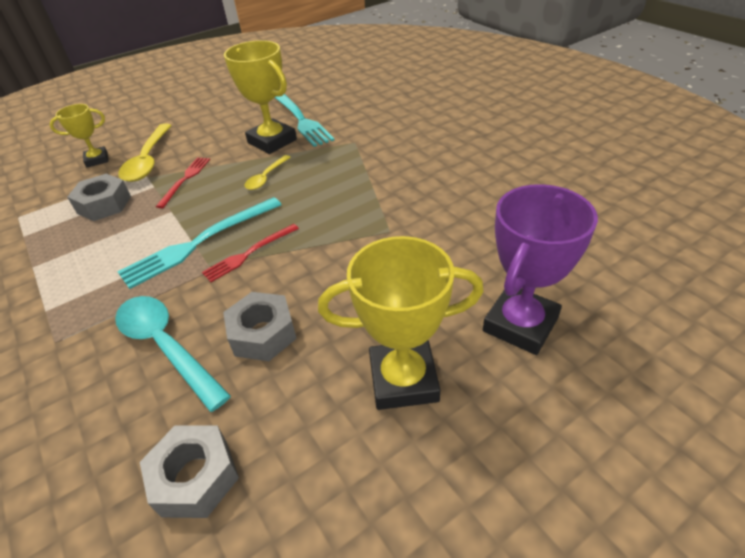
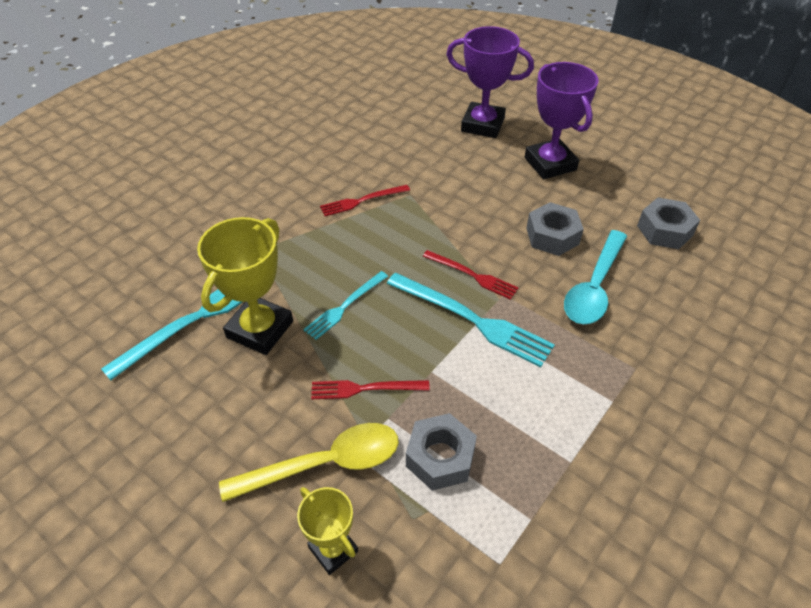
camera: 110 degrees left, 5 degrees up
yellow spoon [245,155,291,190] -> turquoise fork [303,271,388,340]
yellow trophy [318,236,484,410] -> purple trophy [525,62,598,179]
none -> red fork [320,185,410,216]

